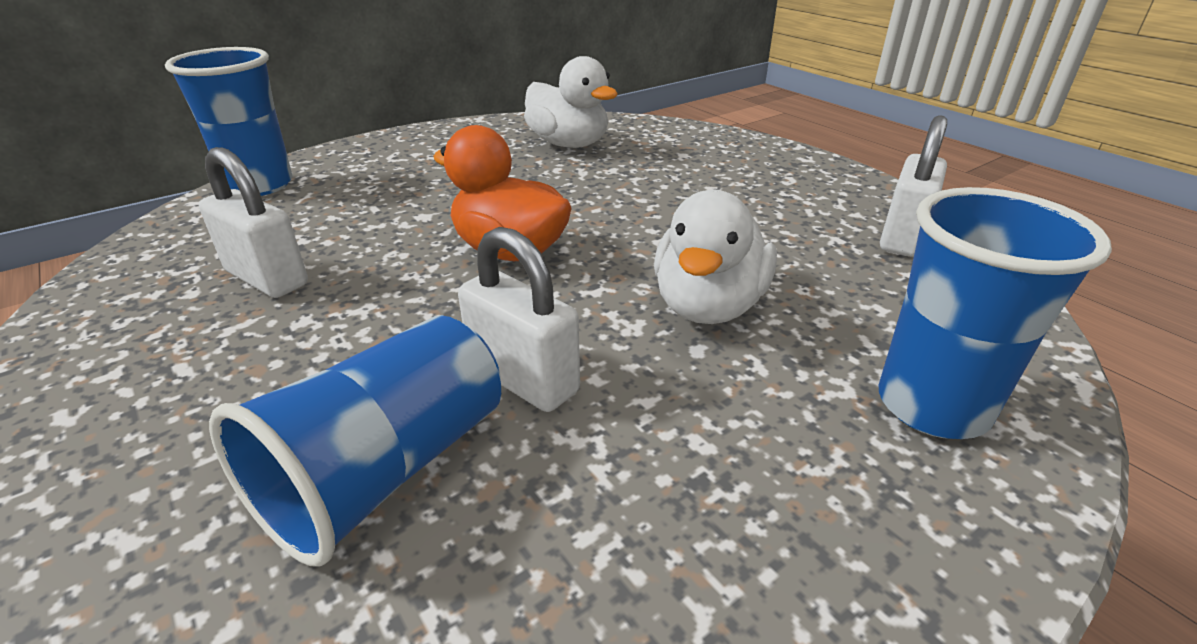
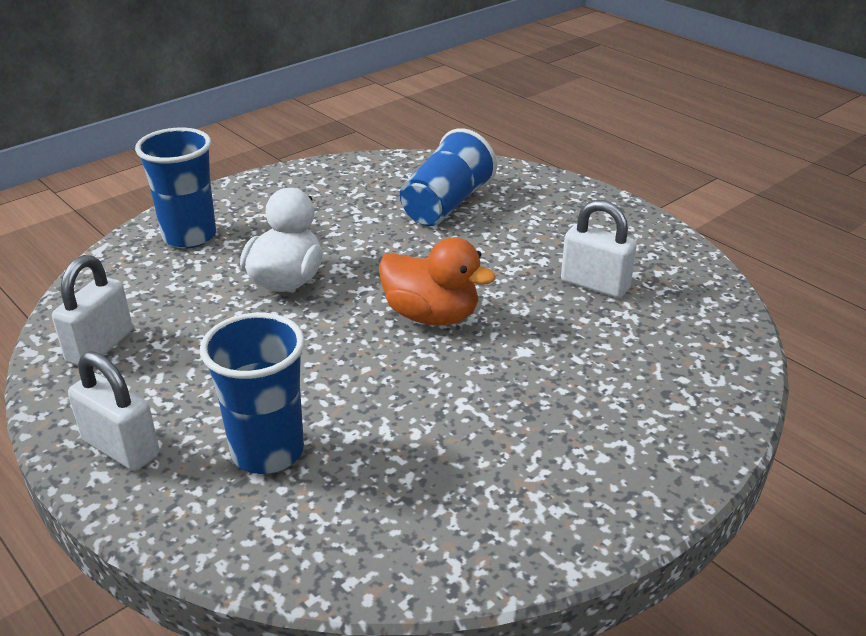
camera: 175 degrees right, 0 degrees up
blue cup [165,47,292,196] -> blue cup moved to [200,313,305,474]
white padlock [458,227,580,412] -> white padlock moved to [68,351,159,471]
white duck [524,56,618,148] -> none

